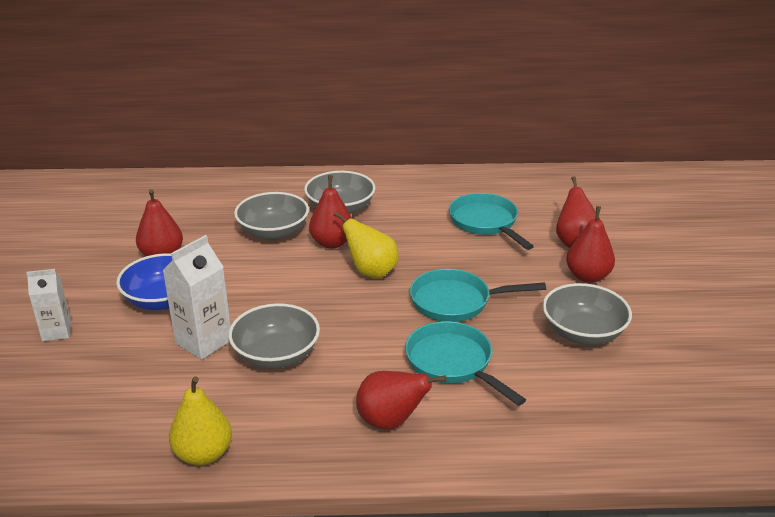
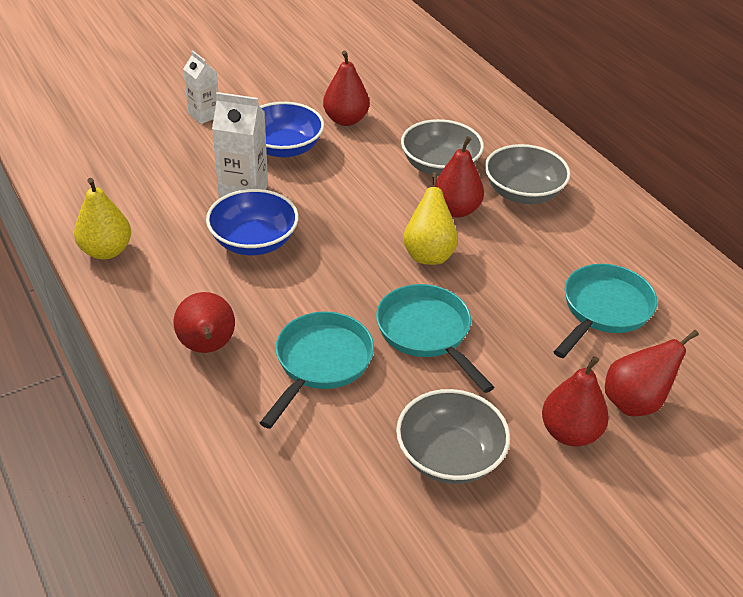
camera: 60 degrees right, 10 degrees up
grey bowl [228,303,320,369] -> blue bowl [206,189,299,255]

